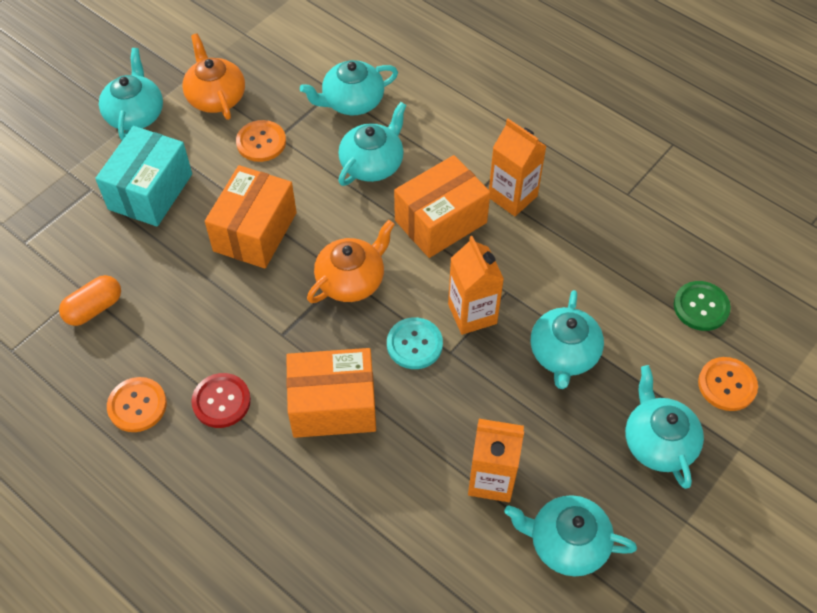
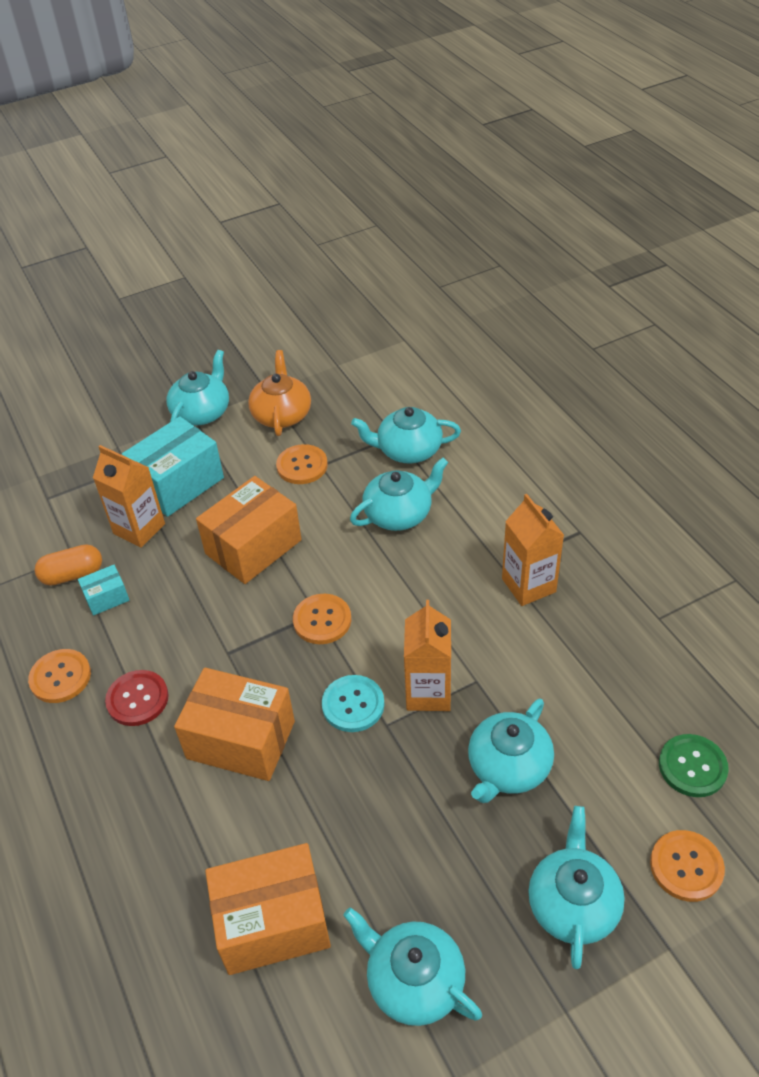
camera: 25 degrees right, 10 degrees down
orange teapot [307,220,395,303] -> orange button [293,594,351,644]
orange box [394,155,490,258] -> orange box moved to [205,843,331,975]
orange carton [468,419,524,502] -> orange carton moved to [93,445,165,548]
none -> turquoise box [78,565,130,616]

